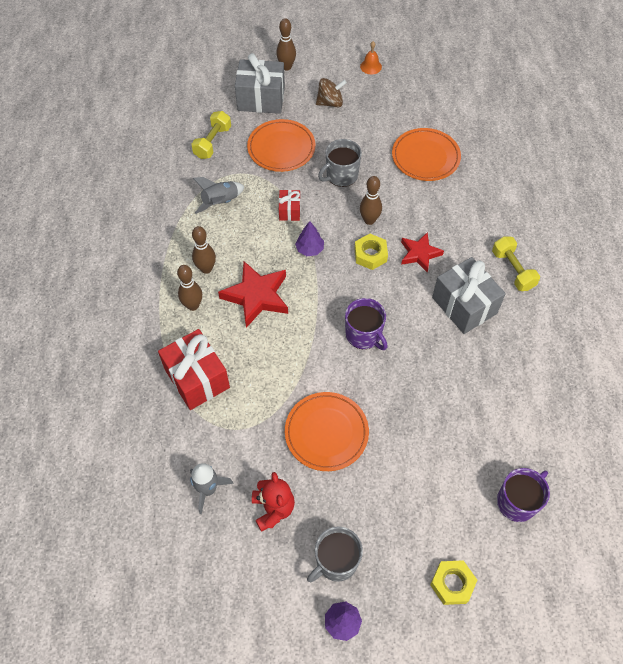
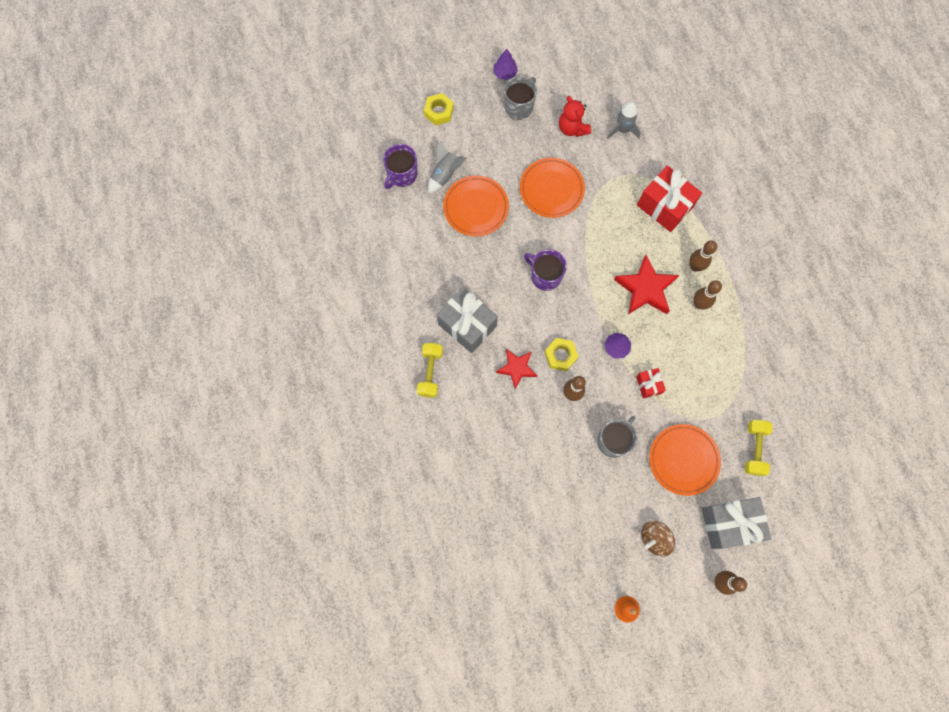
camera: 165 degrees right, 15 degrees up
grey rocket [193,177,245,214] -> grey rocket moved to [428,140,467,194]
orange plate [392,128,461,181] -> orange plate moved to [443,176,509,236]
yellow dumbbell [492,236,540,291] -> yellow dumbbell turned 45 degrees clockwise [417,343,443,397]

